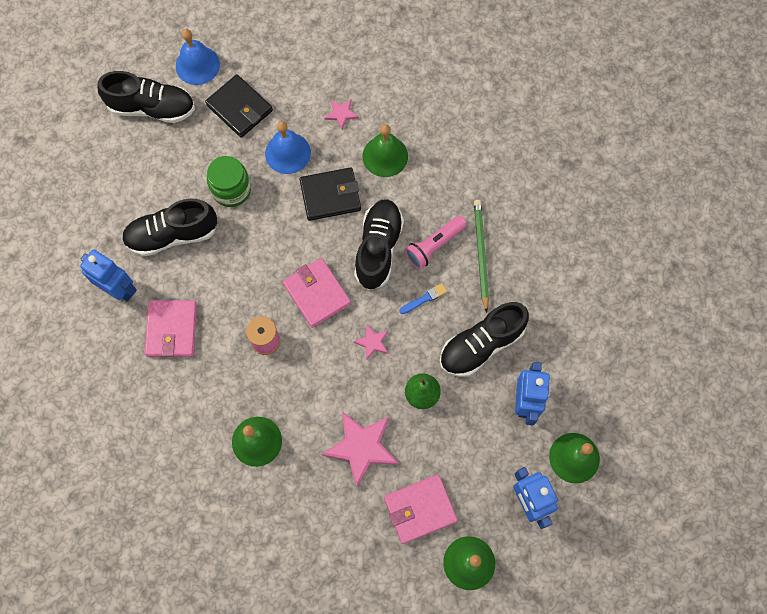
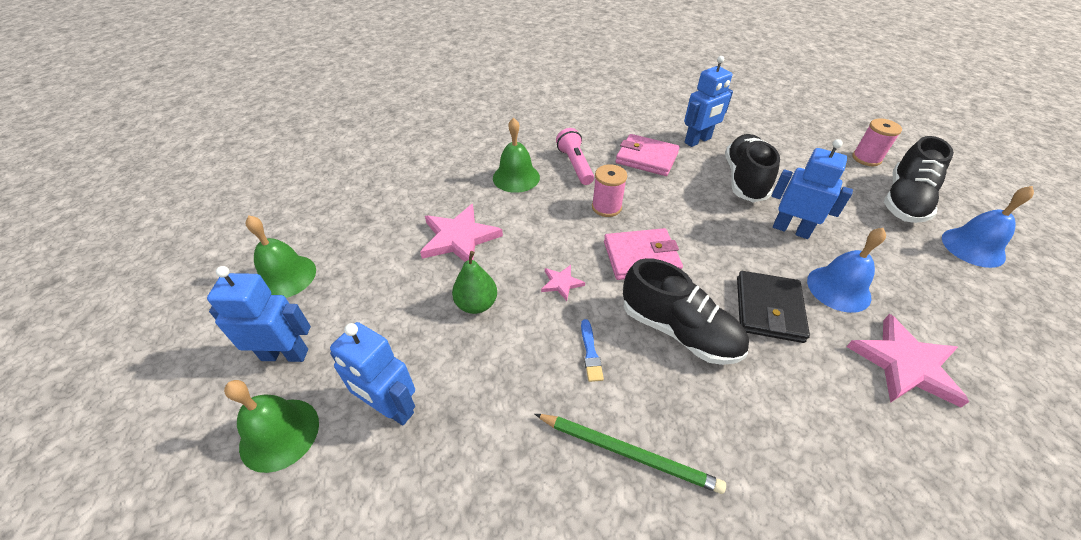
camera: 115 degrees right, 25 degrees down
black wallet [205,74,273,138] -> none
green jar [207,156,251,207] -> blue robot [772,139,853,239]
pink star [324,99,359,129] -> pink star [846,314,969,407], size x2.02
green bell [363,124,408,177] -> none
pink wallet [384,475,458,544] -> none
pink flashlight [405,216,467,269] -> pink flashlight moved to [556,128,594,185]
black shoe [440,302,529,377] -> none
none -> pink spool [852,118,902,166]

